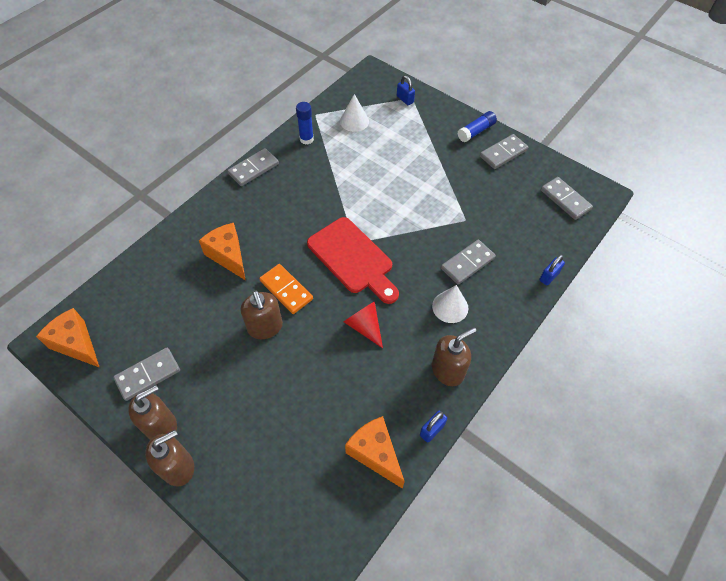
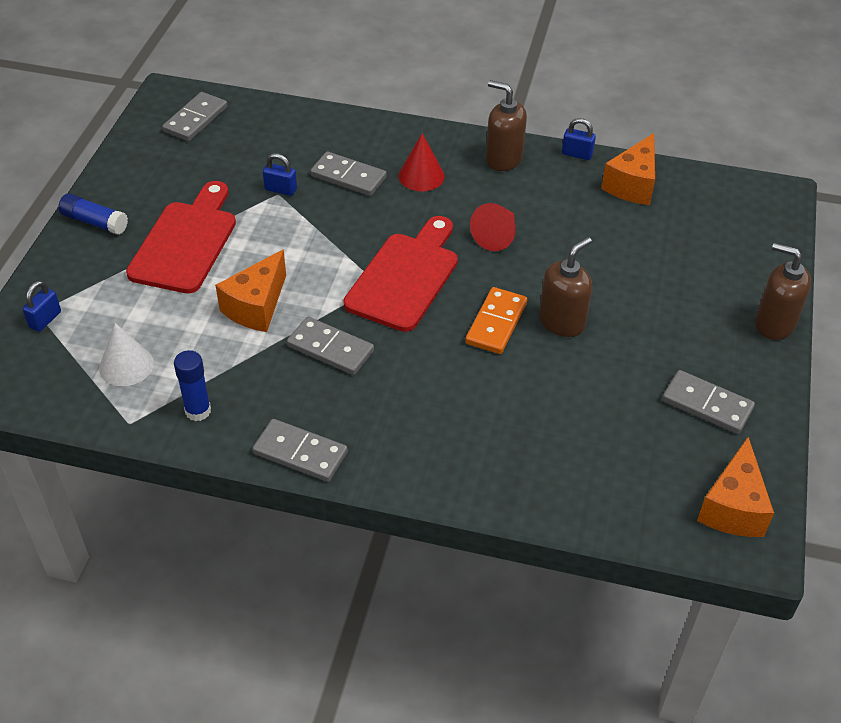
camera: 115 degrees left, 10 degrees down
brown soap dispenser [128,385,177,440] -> none
orange cheese [199,223,246,280] -> orange cheese moved to [215,249,286,332]
white cone [432,285,468,323] -> red cone [399,133,444,191]
grey domino [480,134,528,169] -> grey domino moved to [287,317,374,375]
blue padlock [539,255,565,285] -> blue padlock moved to [263,153,297,196]
none -> red cutting board [126,181,236,293]

